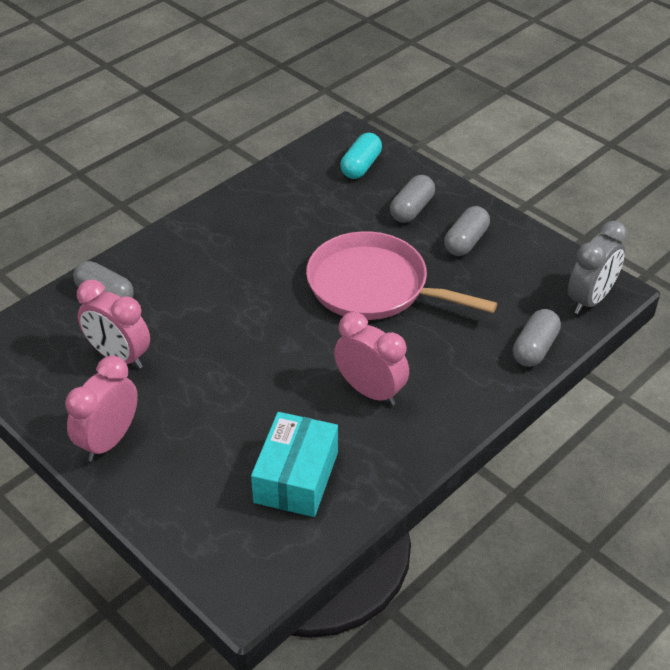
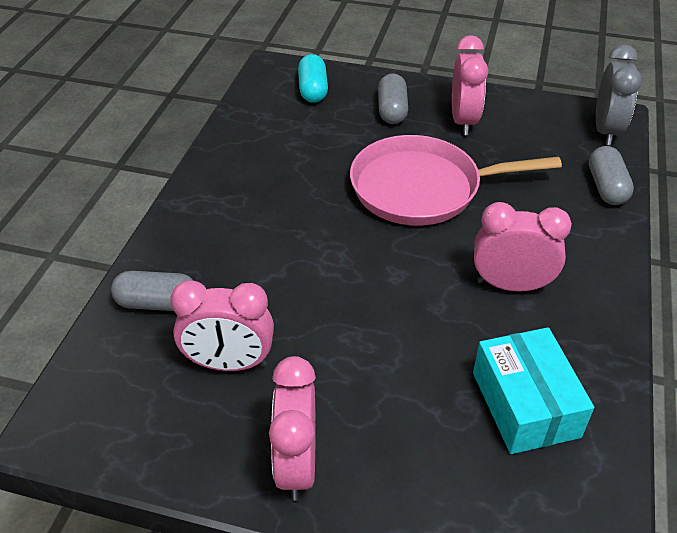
camera: 30 degrees left, 0 degrees up
grey capsule [444,206,490,256] -> pink clock [452,35,488,135]

